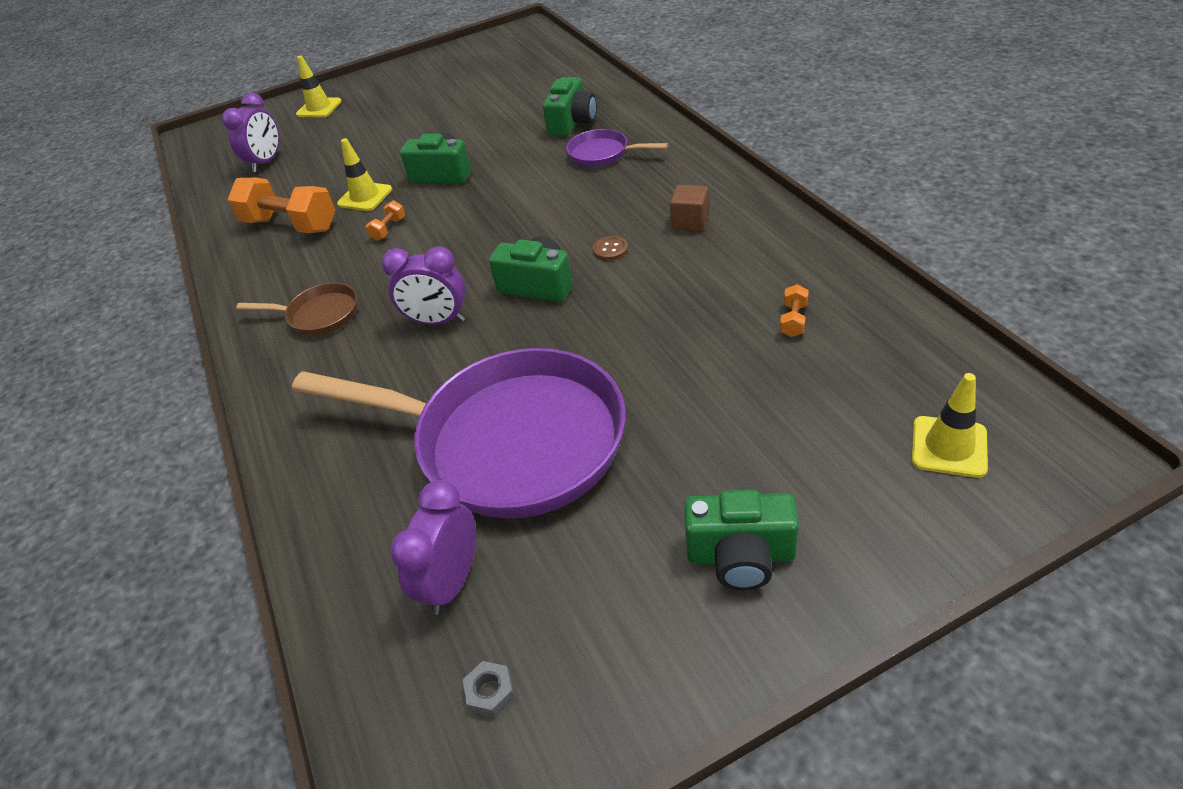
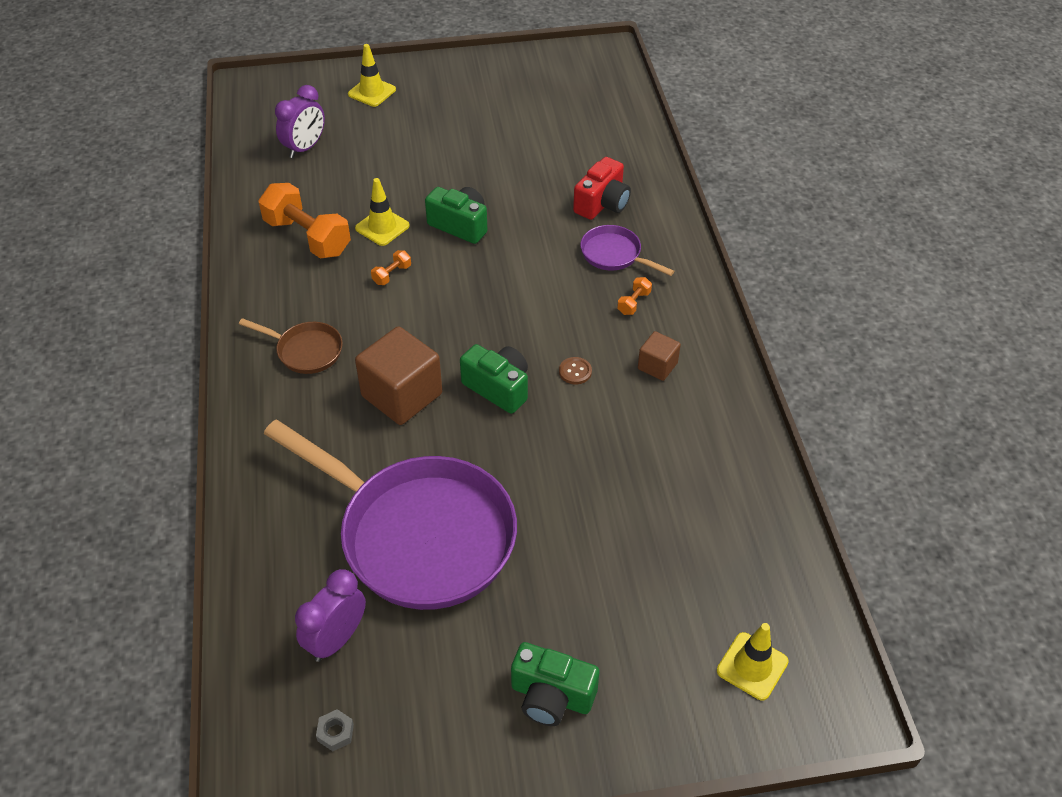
camera: 10 degrees right, 5 degrees up
purple clock [382,247,466,325] -> brown cube [355,326,442,425]
green camera [543,77,597,136] -> red camera [573,157,631,220]
orange dumbbell [780,284,809,337] -> orange dumbbell moved to [617,277,652,315]

